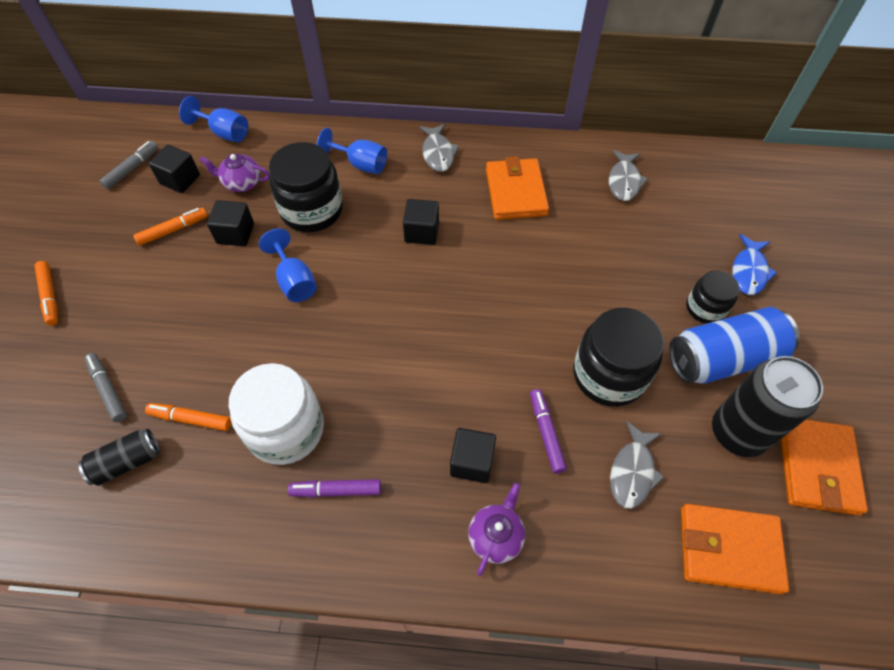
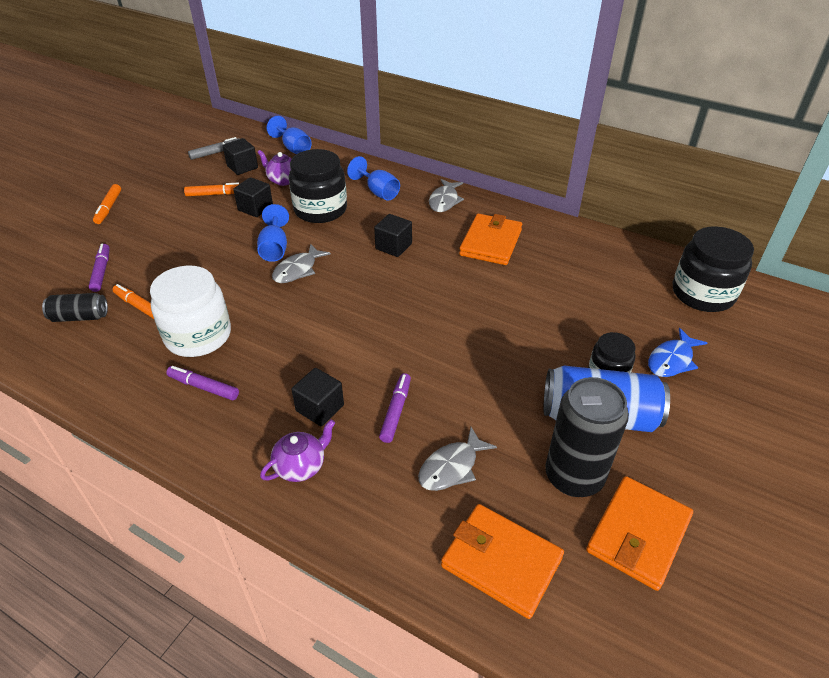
camera: 25 degrees right, 15 degrees down
grey marker [84,353,127,422] -> purple marker [89,244,110,292]
black jar [573,308,664,407] -> black jar moved to [673,226,754,312]
grey fish [609,150,648,201] -> grey fish moved to [272,244,331,283]

